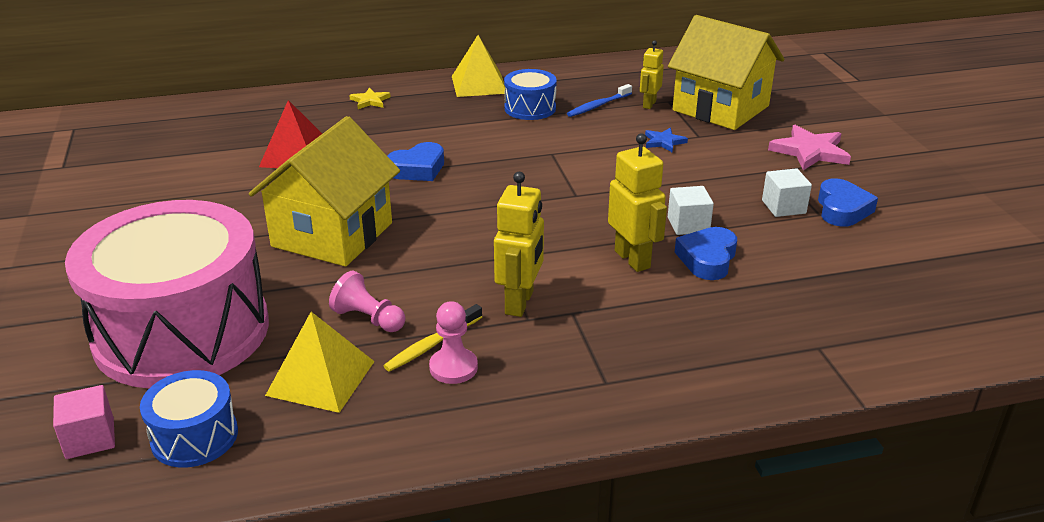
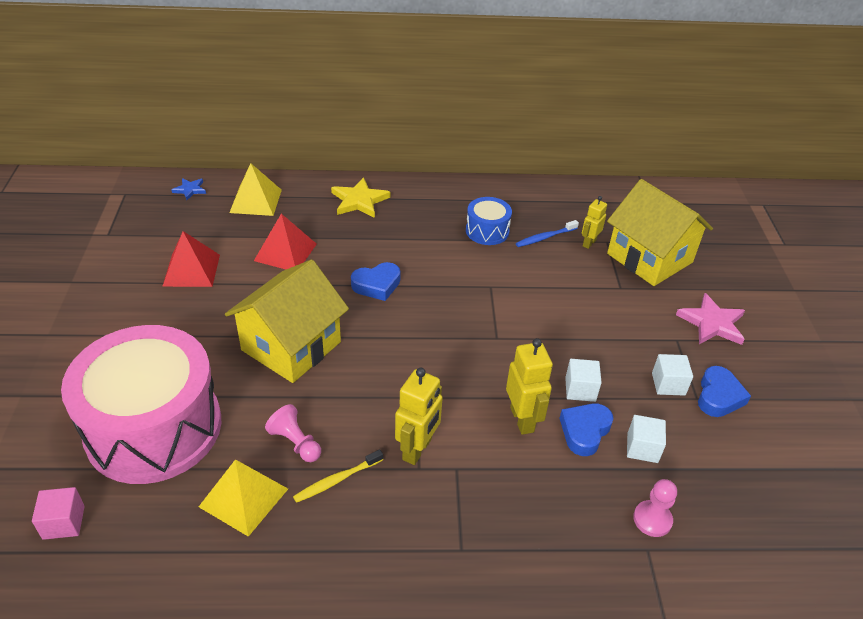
camera: 10 degrees right, 10 degrees up
blue drum [140,370,238,468] -> none
yellow star [349,88,391,109] -> yellow star [331,177,390,218], size x1.78
pink pawn [429,301,478,384] -> pink pawn moved to [633,479,677,537]
yellow pyramid [452,35,505,97] -> yellow pyramid moved to [229,163,282,216]
blue star [645,128,688,153] -> blue star moved to [172,178,206,200]
none -> red pyramid [162,231,220,287]
none -> white cube [627,415,666,463]

